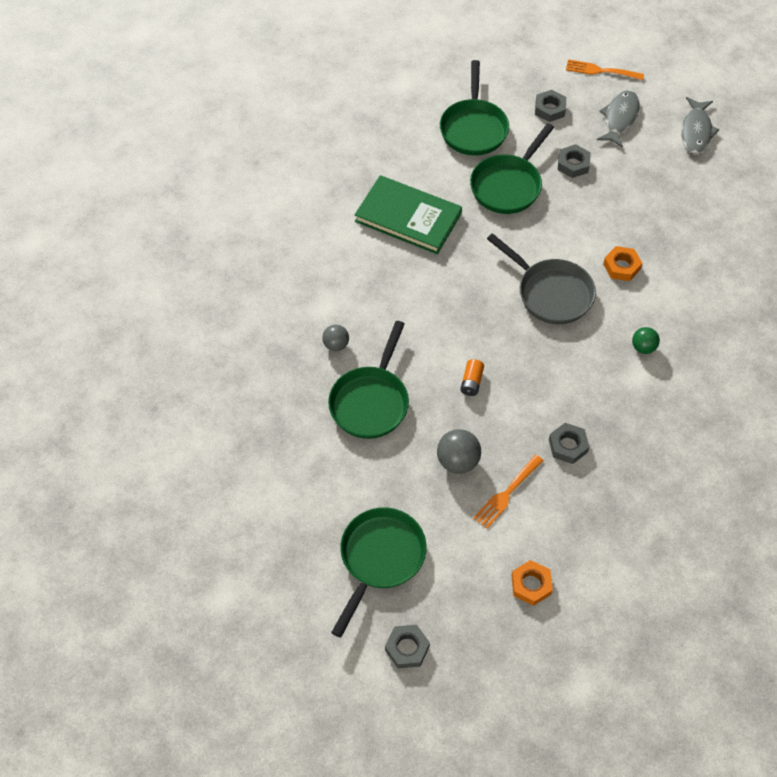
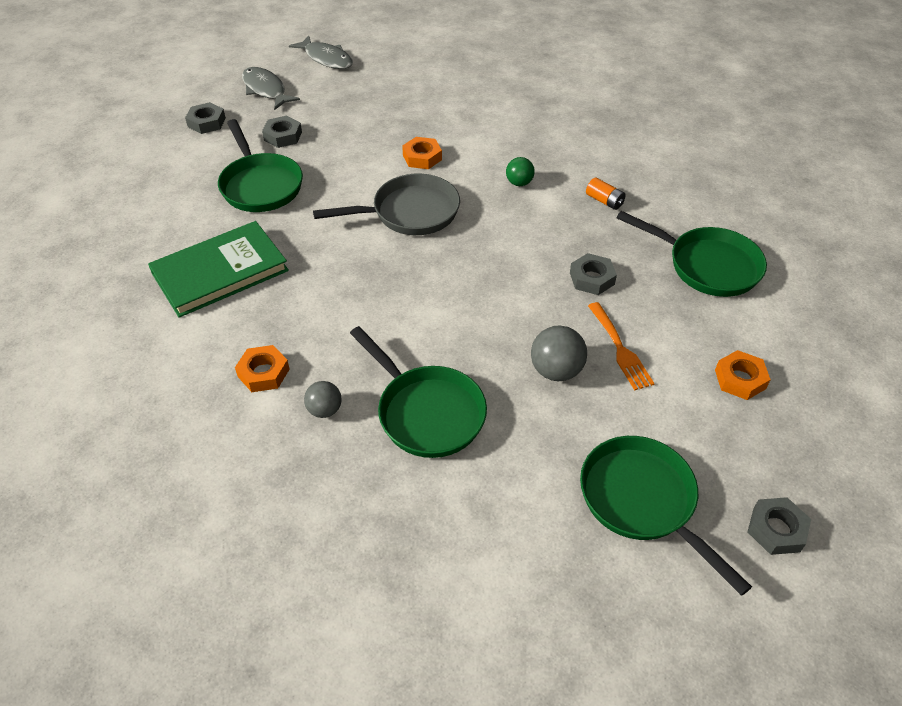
camera: 60 degrees left, 10 degrees down
green pan [440,60,509,156] -> green pan moved to [617,211,767,297]
orange battery [460,359,484,396] -> orange battery moved to [586,178,626,210]
orange fork [566,59,644,80] -> none
none -> orange nut [235,345,290,392]

